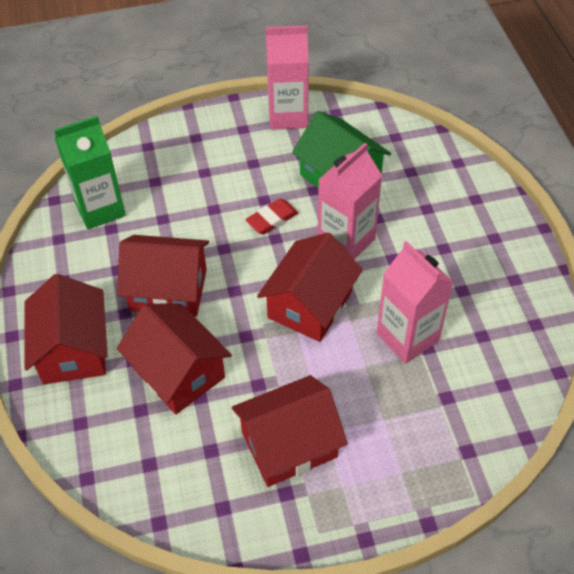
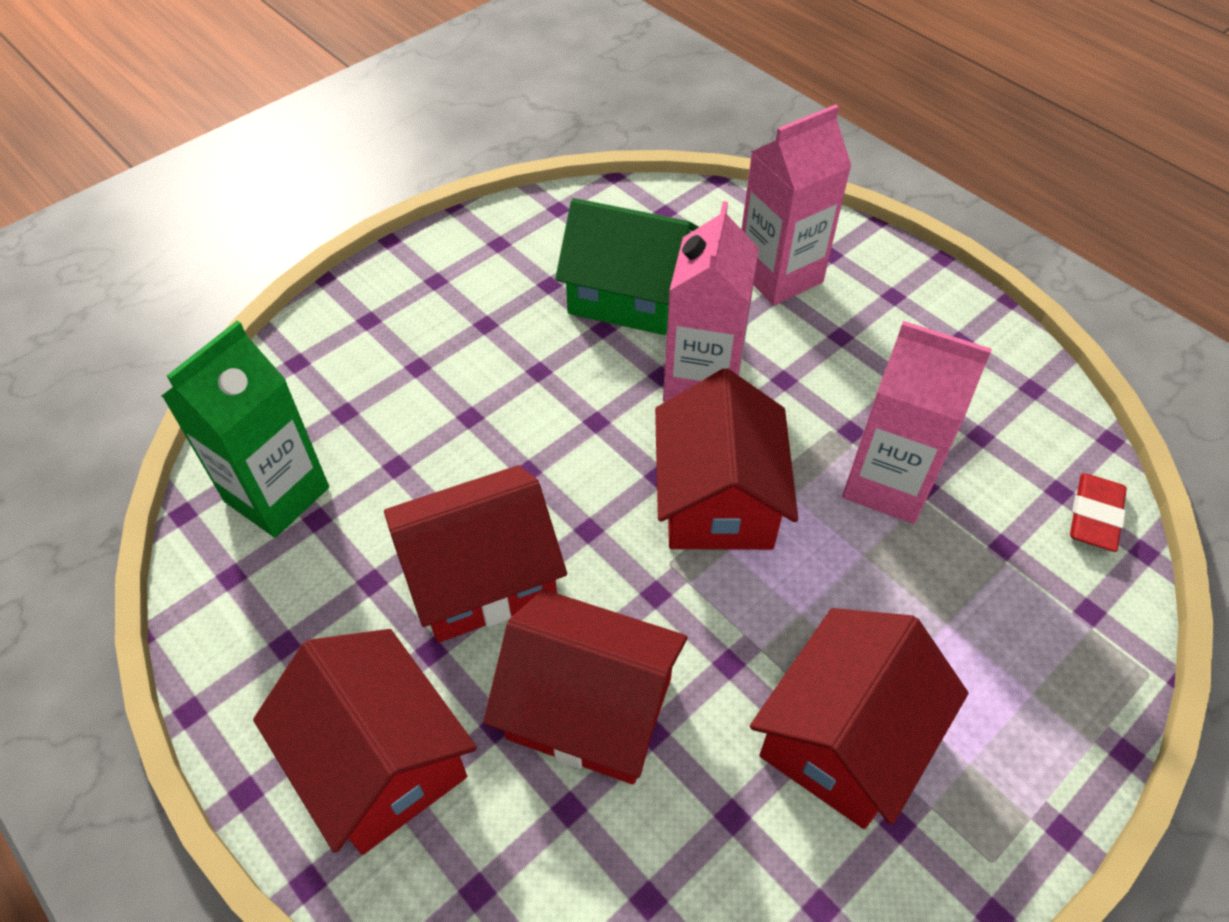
camera: 30 degrees left, 0 degrees up
red eraser [245,198,298,235] -> red eraser moved to [1070,473,1127,552]
pink carton [266,25,309,130] -> pink carton moved to [741,104,851,305]

